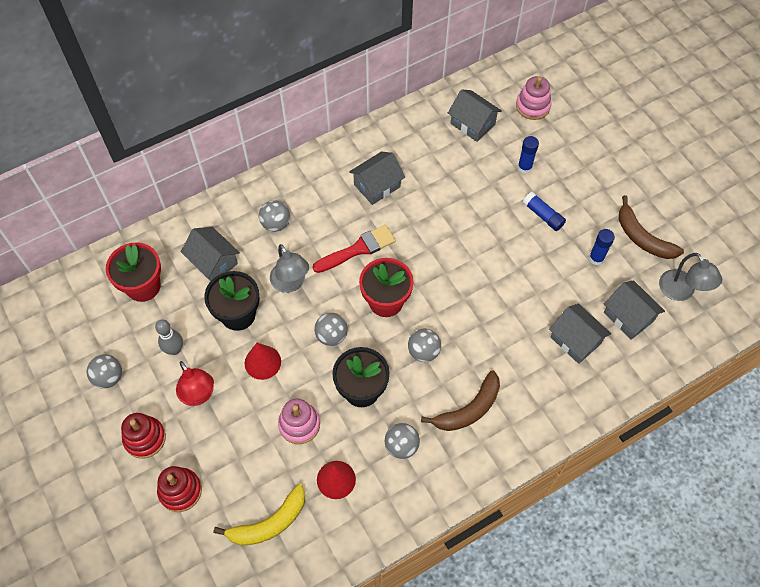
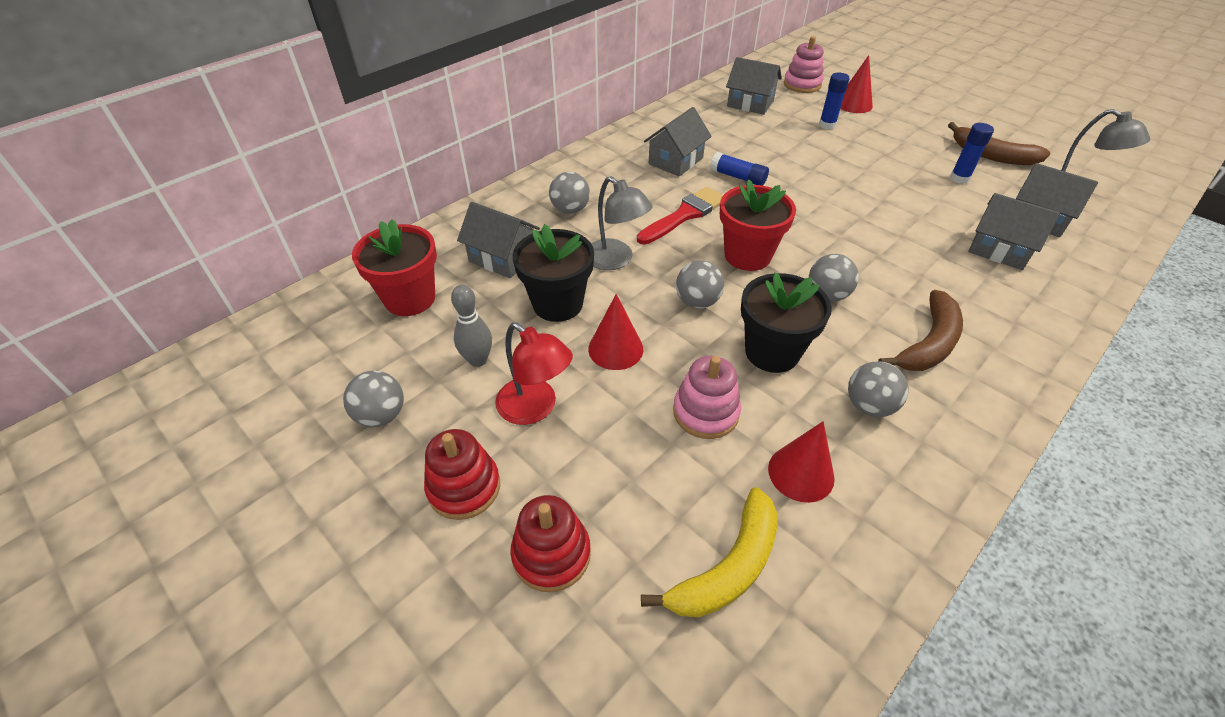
camera: 15 degrees left, 15 degrees down
blue glue stick [523,192,566,231] -> blue glue stick moved to [710,152,769,186]
none -> red cone [840,55,873,113]

